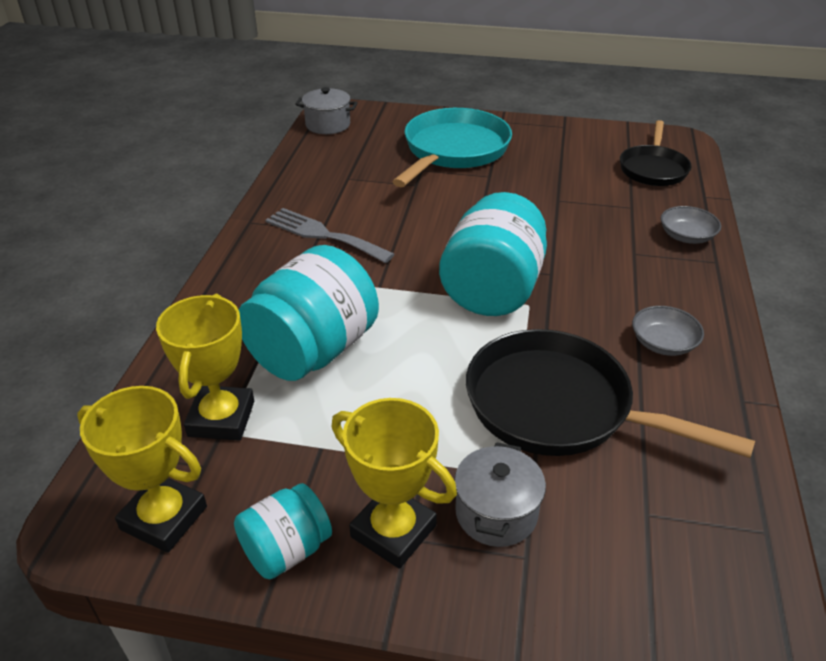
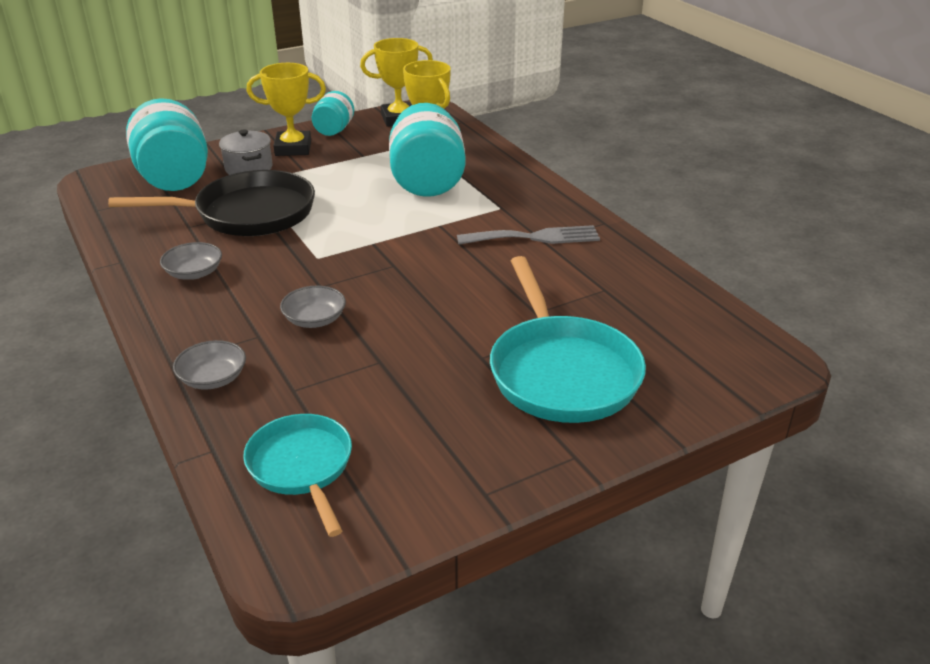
camera: 140 degrees right, 5 degrees down
grey pot [295,87,357,134] -> none
turquoise jar [439,192,547,316] -> turquoise jar moved to [126,98,208,191]
black pan [620,120,692,186] -> turquoise pan [243,414,352,537]
none -> grey bowl [280,286,346,328]

